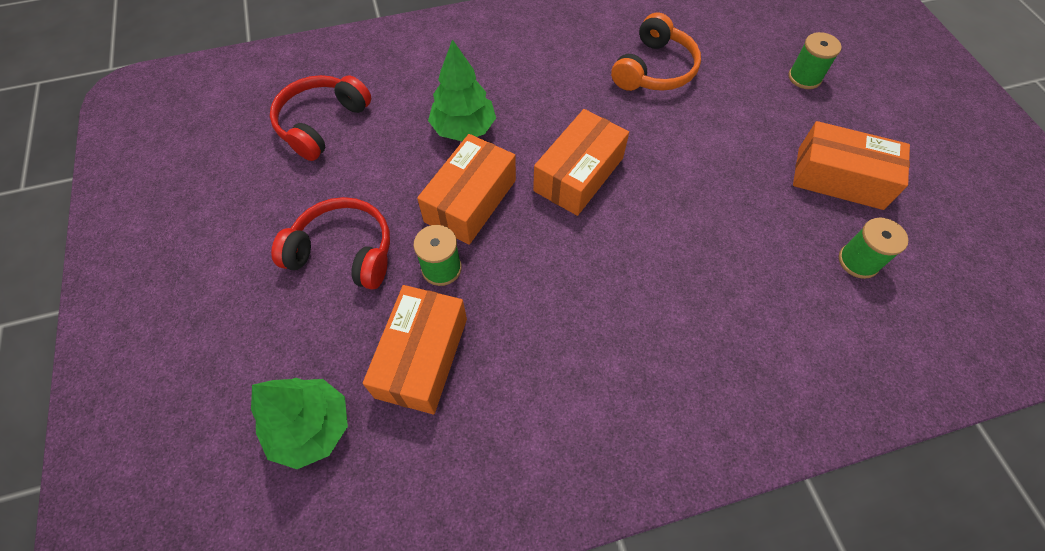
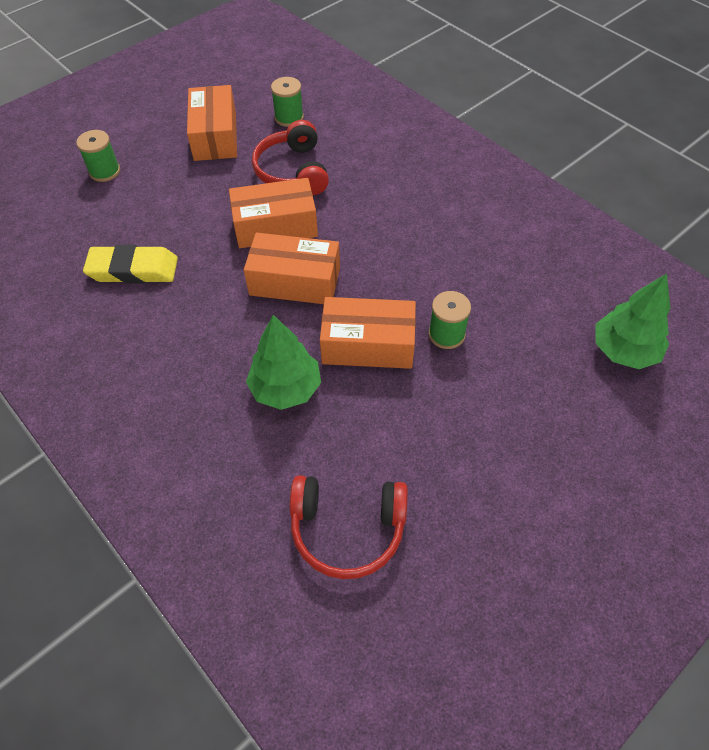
camera: 115 degrees left, 5 degrees down
red headphones [271,197,390,290] -> red headphones moved to [252,120,329,195]
orange box [363,285,467,414] -> orange box moved to [229,178,318,248]
orange headphones [611,12,701,91] -> yellow eraser [83,245,178,284]

